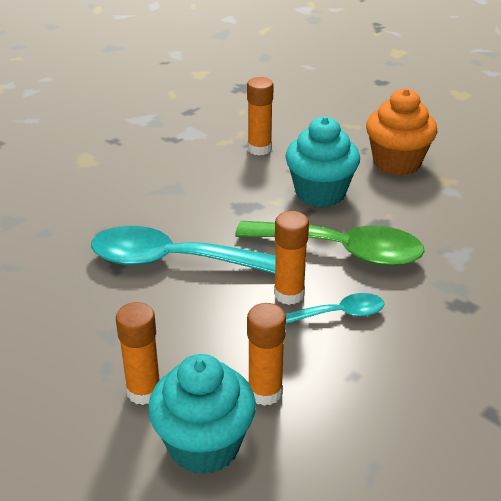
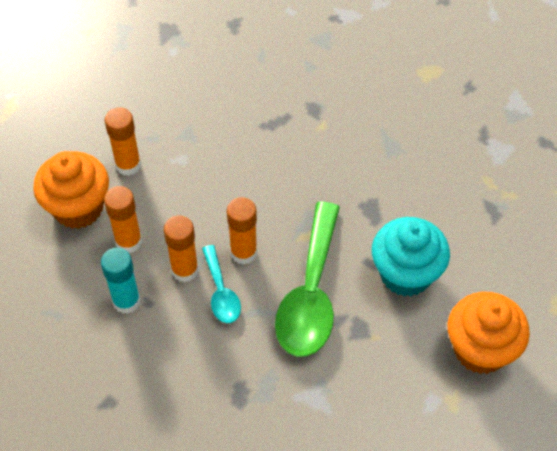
camera: 85 degrees right, 20 degrees up
turquoise spoon [91,226,276,274] -> none
turquoise cupcake [148,354,256,475] -> orange cupcake [33,151,109,229]
orange glue stick [247,77,274,156] -> orange glue stick moved to [164,215,199,282]
none -> turquoise glue stick [101,248,141,314]

